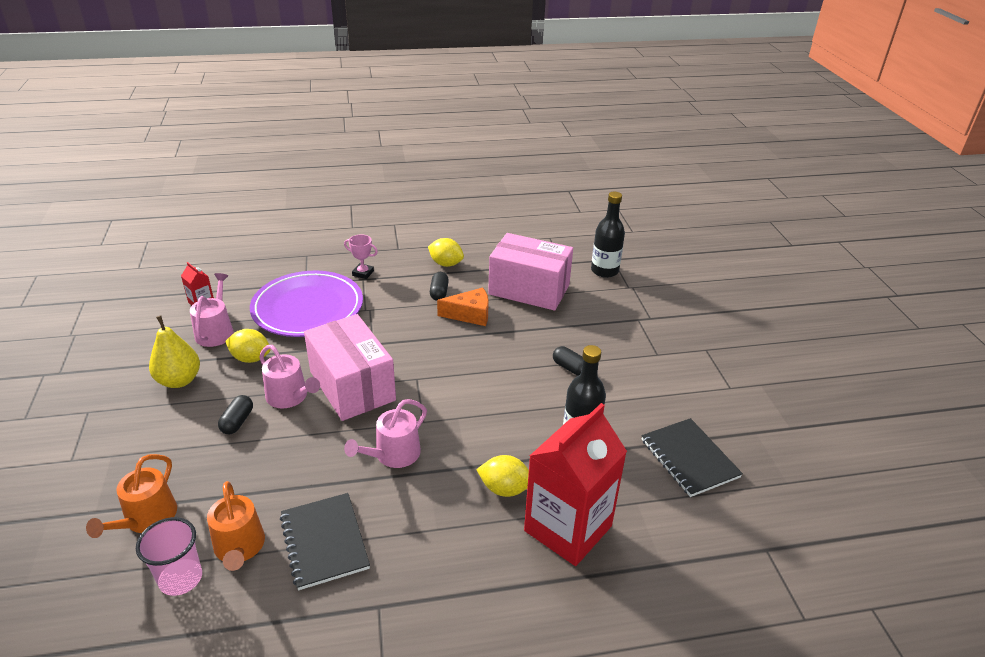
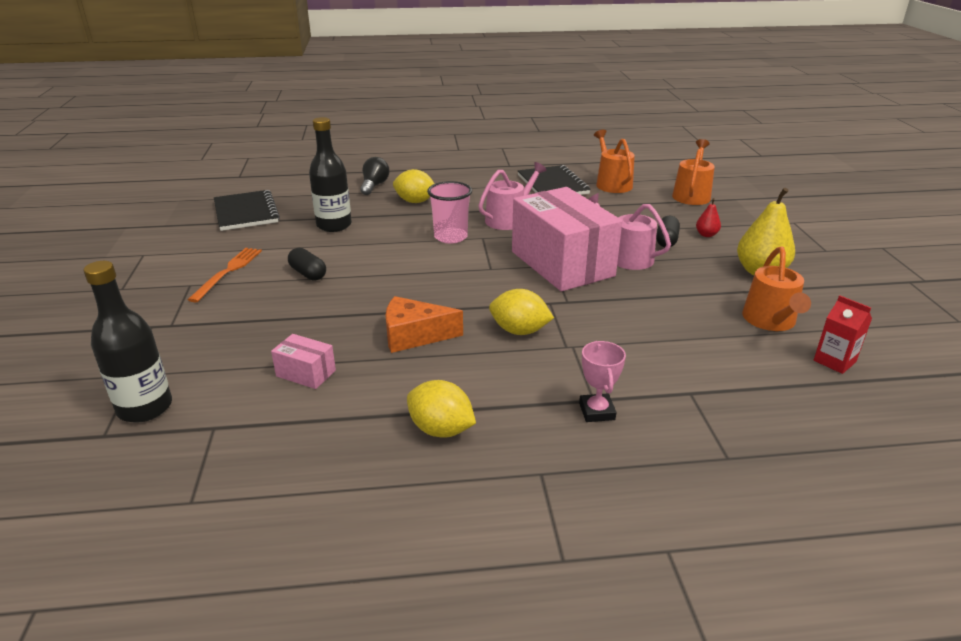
camera: 175 degrees left, 5 degrees down
pink cup [136,517,202,596] -> pink cup moved to [427,181,472,244]
pink watering can [190,273,234,347] -> orange watering can [742,247,811,331]
yellow lemon [225,329,271,363] -> yellow lemon moved to [489,289,554,335]
purple plate [250,271,363,337] -> none
pink trophy [344,234,378,279] -> pink trophy turned 60 degrees clockwise [579,341,626,422]
black capsule [430,272,449,301] -> none
pink box [488,233,573,311] -> pink box [271,334,336,389], size x0.41
red carton [524,403,627,566] -> black light bulb [360,157,389,195]
none -> orange fork [188,248,262,302]
none -> red pear [696,198,721,237]

